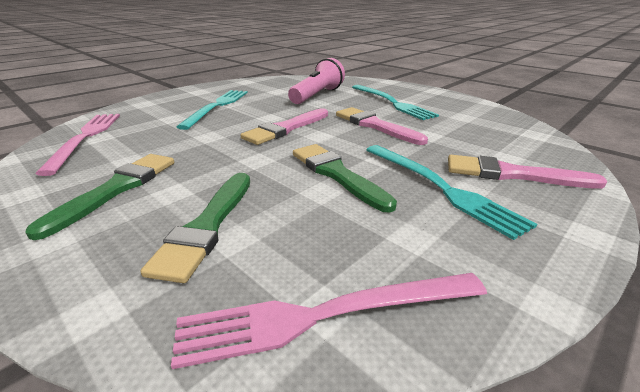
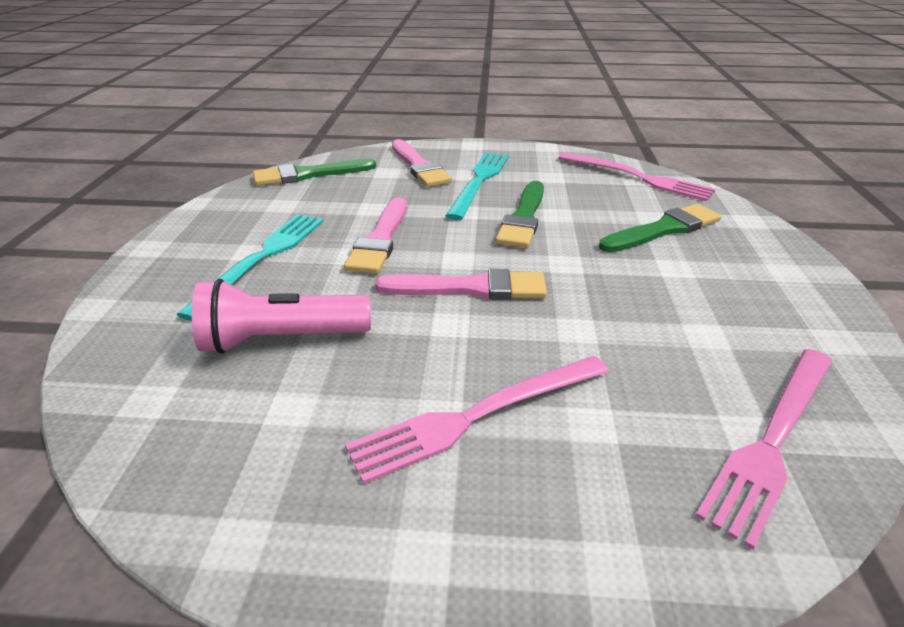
camera: 130 degrees left, 5 degrees up
green brush [25,154,174,240] -> green brush moved to [253,158,376,186]
turquoise fork [177,90,248,130] -> pink fork [345,356,609,484]

